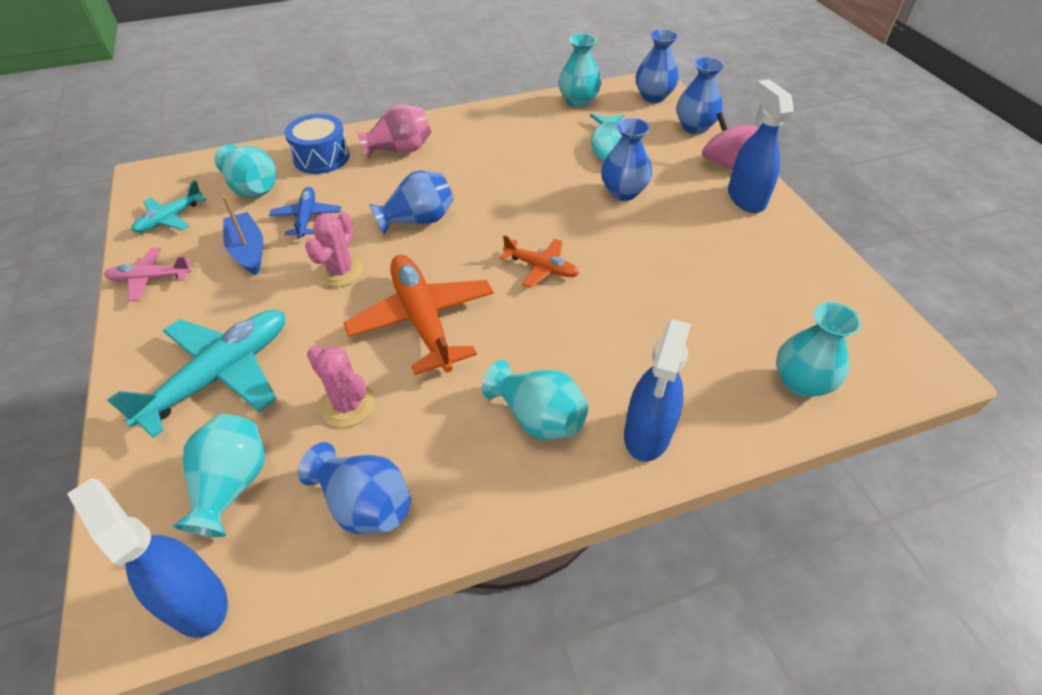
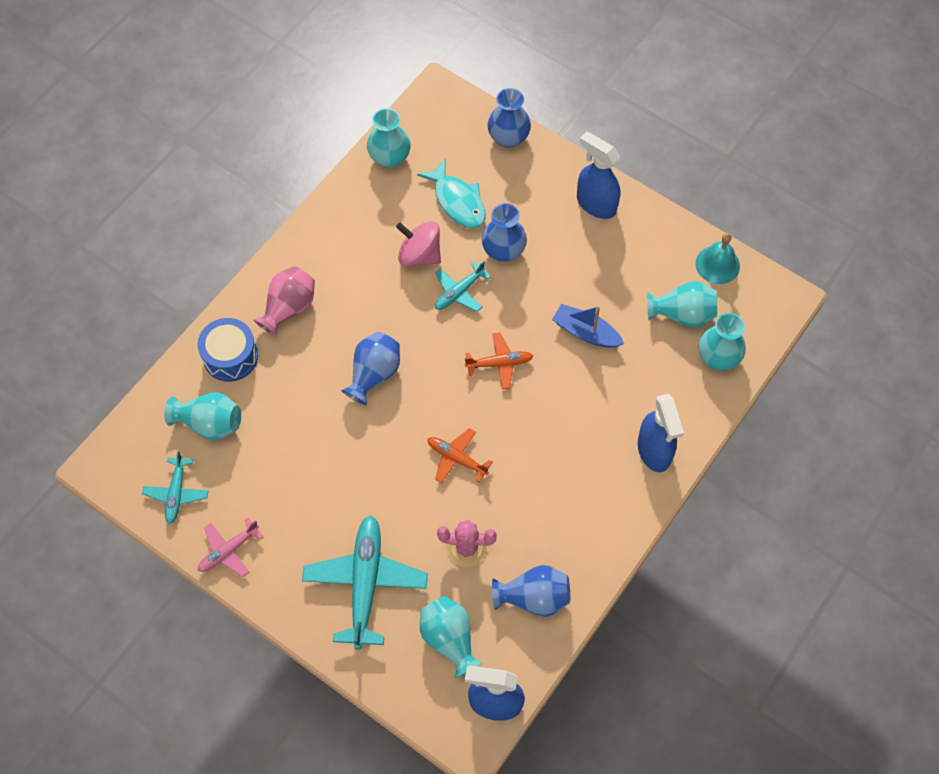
camera: 35 degrees left, 15 degrees up
blue boat [223,196,263,275] -> blue boat moved to [552,304,624,348]
blue plane [269,187,341,238] -> none
pink cactus [305,212,363,287] -> none
orange plane [343,255,493,375] -> orange plane [427,428,493,483], size x0.54
turquoise vase [482,360,588,440] -> turquoise vase moved to [647,281,717,328]
blue vase [636,29,679,103] -> none
pink spinning top [702,111,759,170] -> pink spinning top moved to [396,221,441,266]
none -> turquoise plane [435,261,491,312]
none -> turquoise bell [695,233,740,284]

